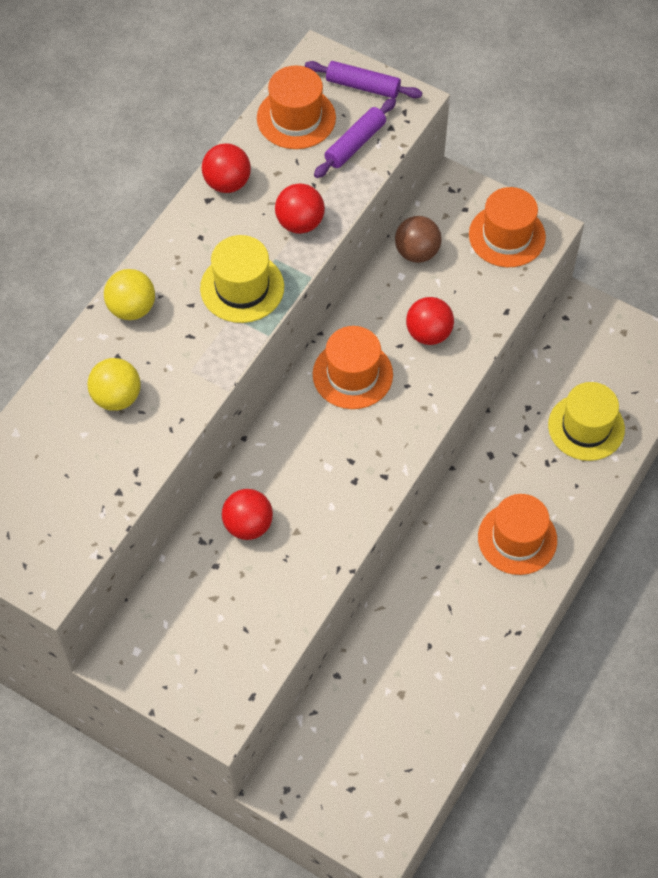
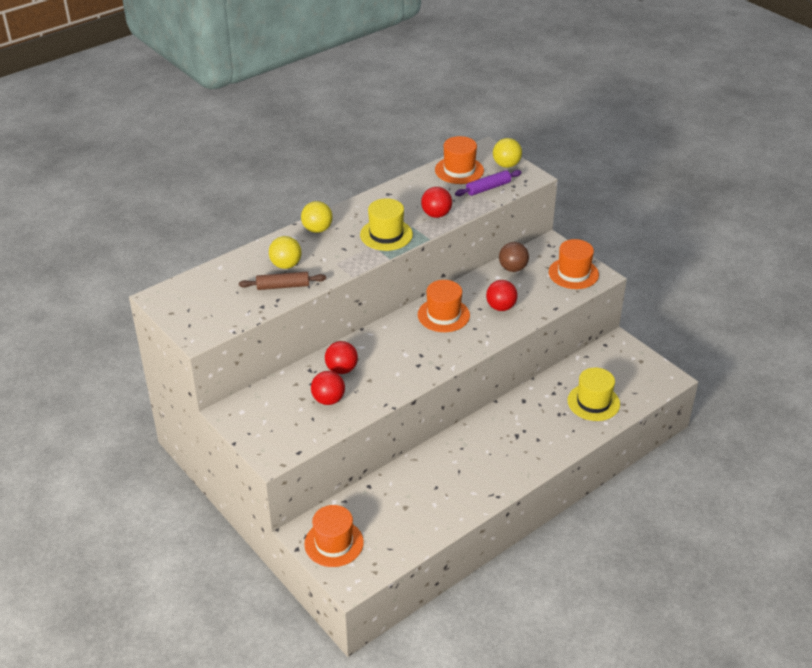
camera: 20 degrees right, 20 degrees down
red ball [202,143,251,193] -> red ball moved to [311,371,345,405]
purple rolling pin [305,61,422,99] -> yellow ball [493,138,522,168]
orange hat [478,494,557,575] -> orange hat moved to [304,505,364,567]
none -> brown rolling pin [239,272,326,290]

